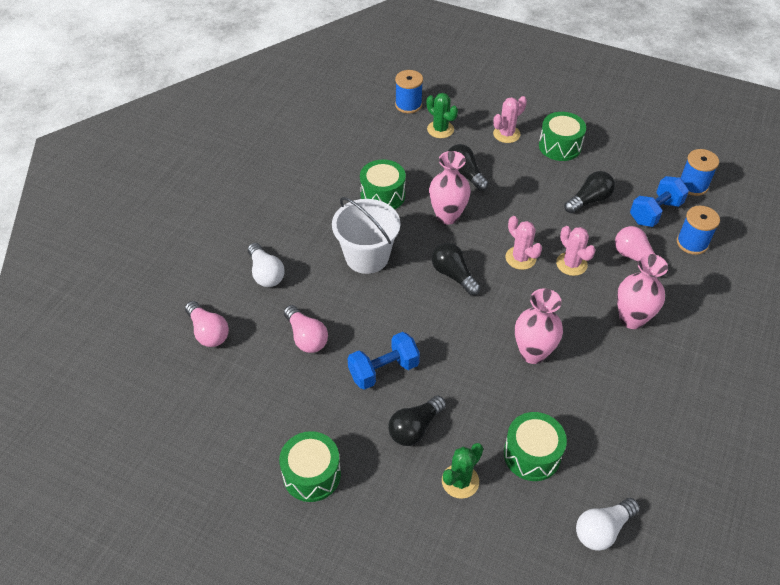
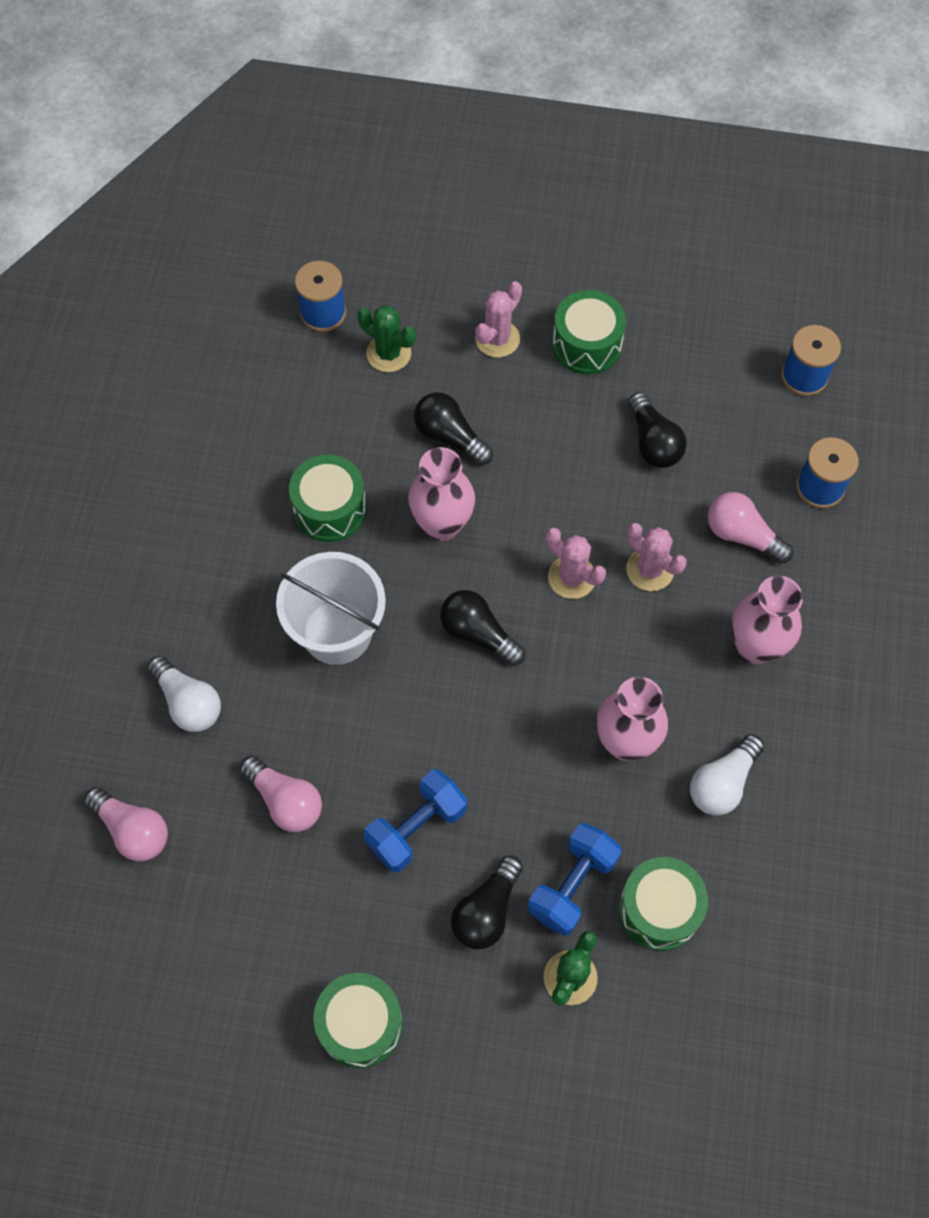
camera: 15 degrees left, 15 degrees up
black light bulb [564,171,615,213] -> black light bulb turned 120 degrees clockwise [628,392,687,468]
white light bulb [576,498,640,551] -> white light bulb moved to [690,734,765,815]
blue dumbbell [630,176,689,227] -> blue dumbbell moved to [528,823,622,936]

